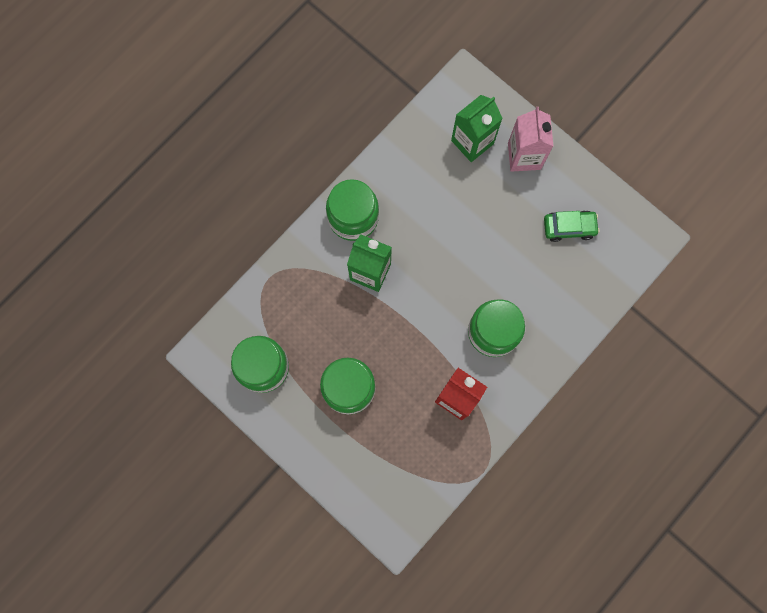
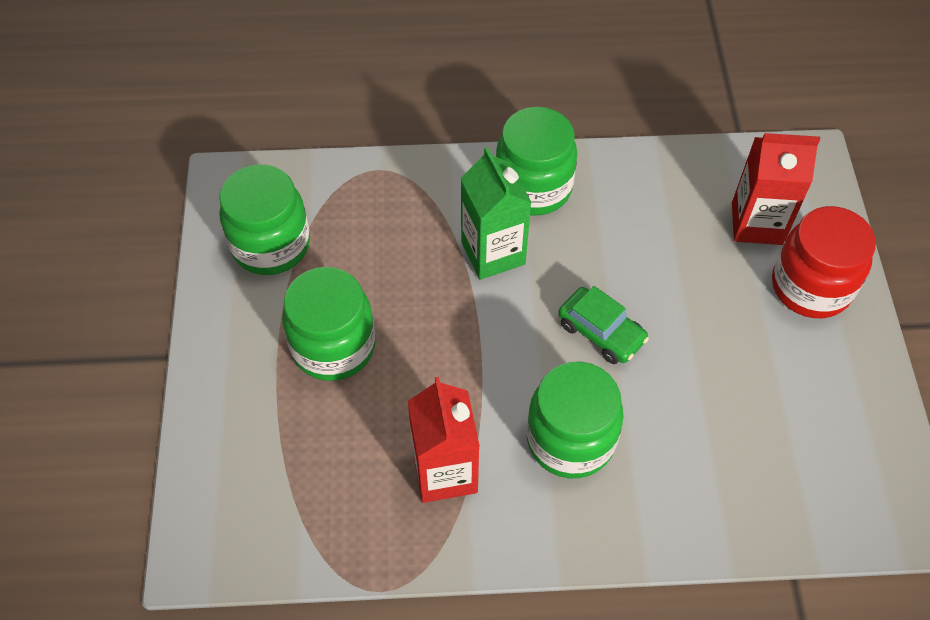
camera: 45 degrees right, 20 degrees down
green carton [451,95,503,162] -> red carton [732,133,820,245]
pink carton [508,107,553,172] -> red jar [772,206,876,318]
green car [544,210,600,242] -> green car moved to [558,286,649,364]

